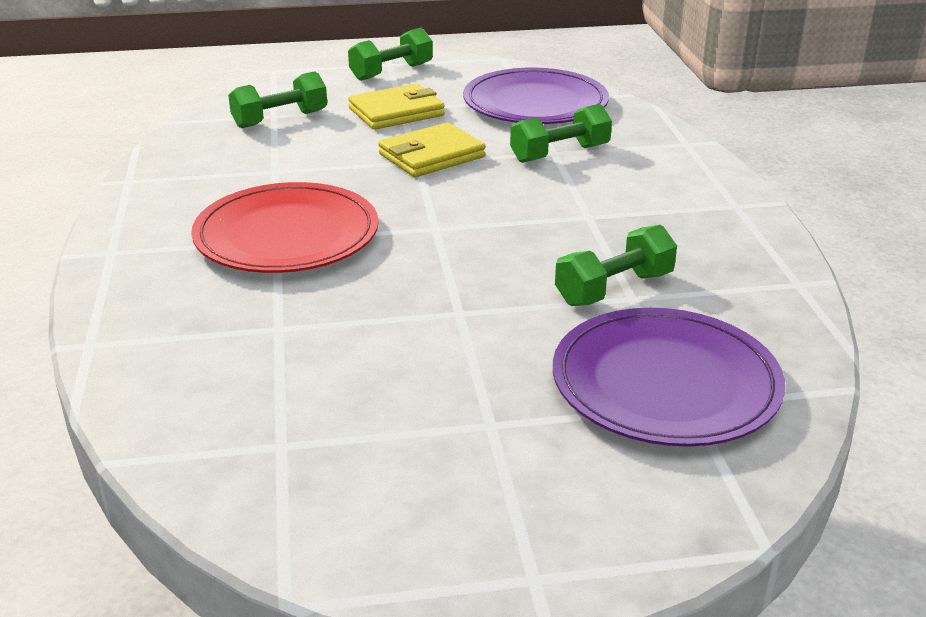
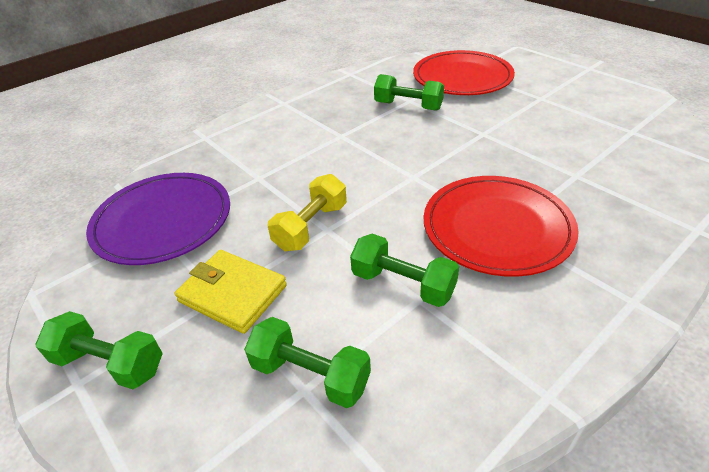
camera: 120 degrees left, 10 degrees up
yellow wallet [378,122,486,177] -> yellow dumbbell [268,174,347,251]
green dumbbell [510,104,612,163] -> green dumbbell moved to [350,234,459,307]
purple plate [553,308,785,447] -> red plate [413,50,515,95]

